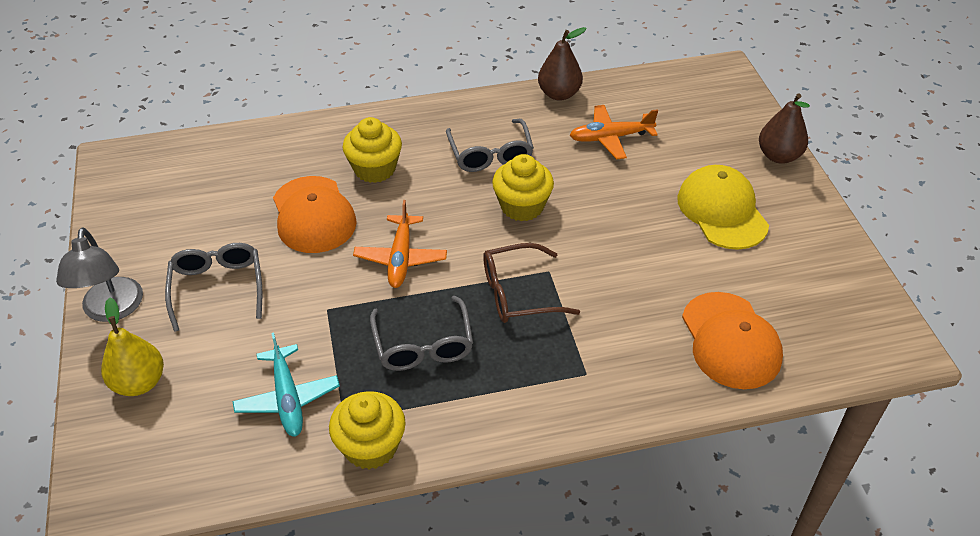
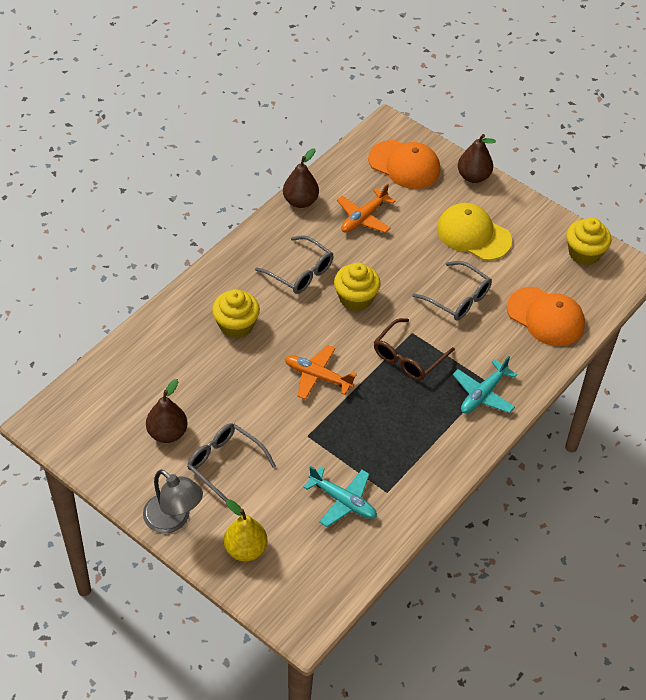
camera: 40 degrees left, 5 degrees up
orange cap [273,176,357,253] -> orange cap moved to [368,140,440,189]
yellow cupcake [329,391,406,469] -> yellow cupcake moved to [566,217,611,265]
orange plane [353,200,447,288] -> orange plane turned 150 degrees clockwise [285,345,357,400]
grey glasses [370,296,473,371] -> grey glasses moved to [412,261,492,321]
none -> brown pear [146,379,187,443]
none -> turquoise plane [453,356,517,414]

